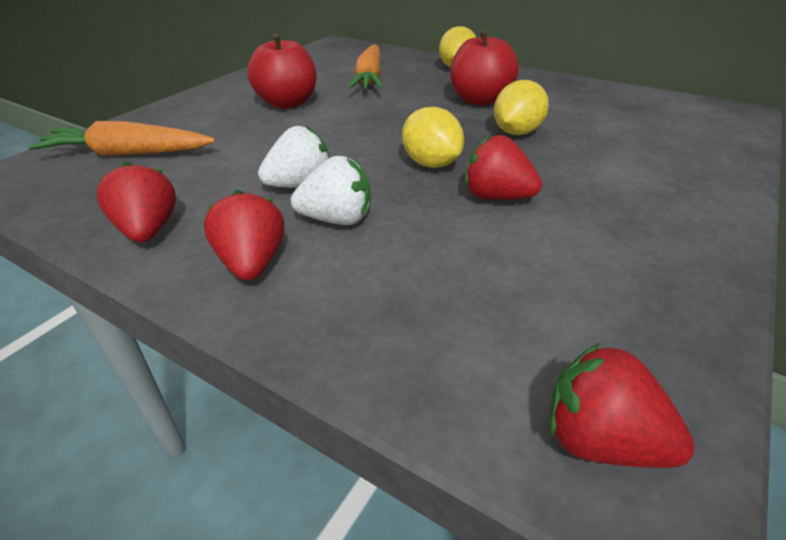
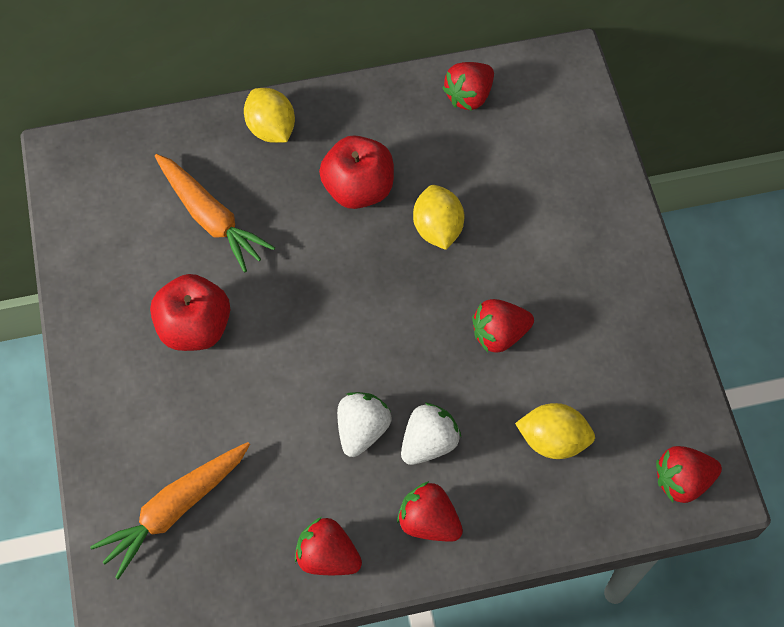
camera: 45 degrees left, 25 degrees up
yellow lemon [402,107,464,168] -> yellow lemon moved to [515,403,595,459]
none -> red strawberry [442,62,494,111]

